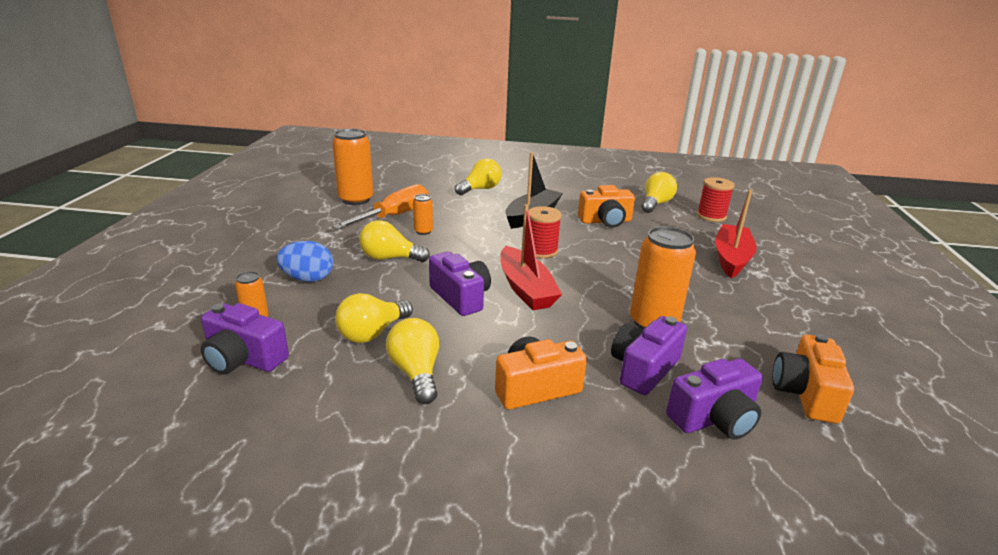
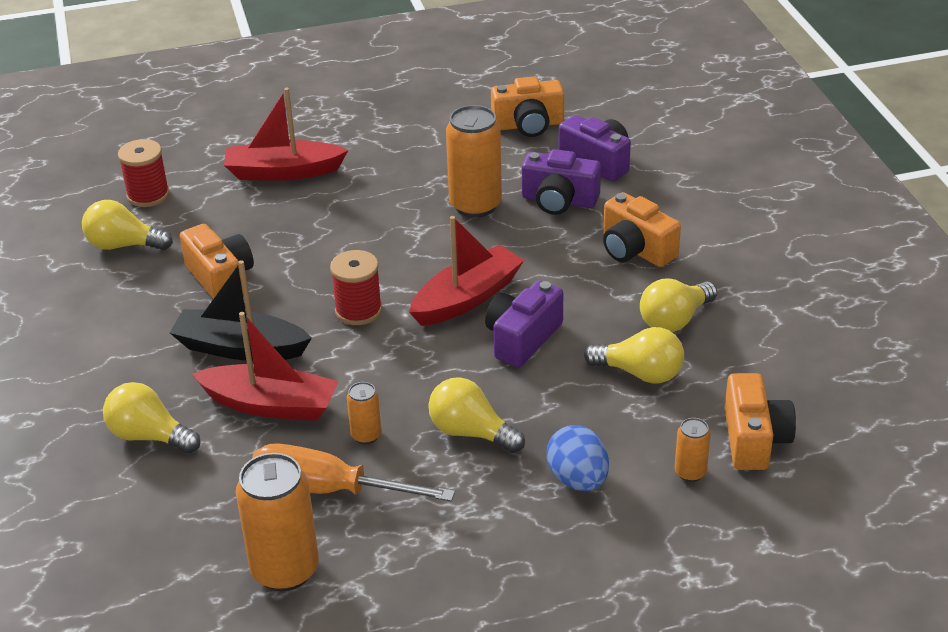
camera: 110 degrees left, 10 degrees up
purple camera [201,303,289,375] -> orange camera [725,373,796,470]
yellow light bulb [359,220,430,262] -> yellow light bulb turned 135 degrees clockwise [428,377,525,453]
none -> red boat [192,312,339,421]

